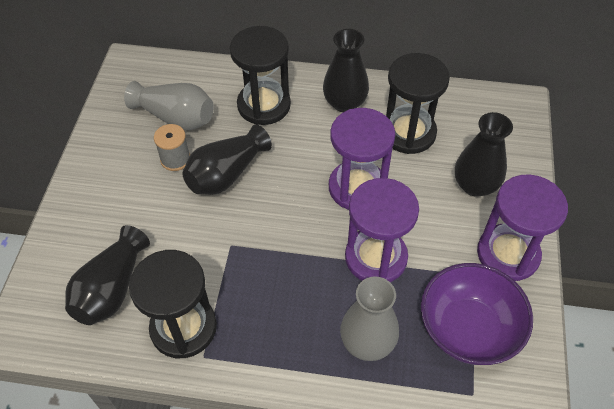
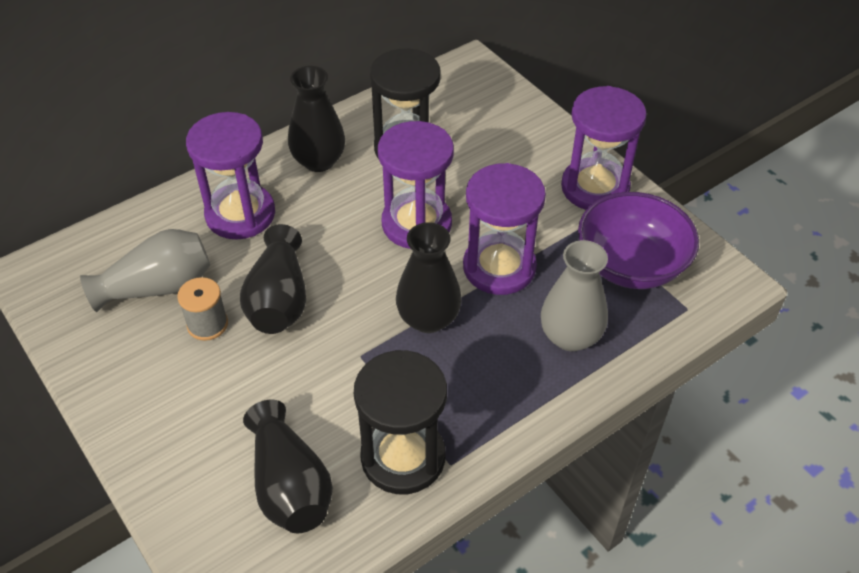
camera: 45 degrees left, 5 degrees down
black hourglass [230,26,291,125] -> purple hourglass [186,112,275,240]
black vase [455,112,513,197] -> black vase moved to [396,222,462,333]

